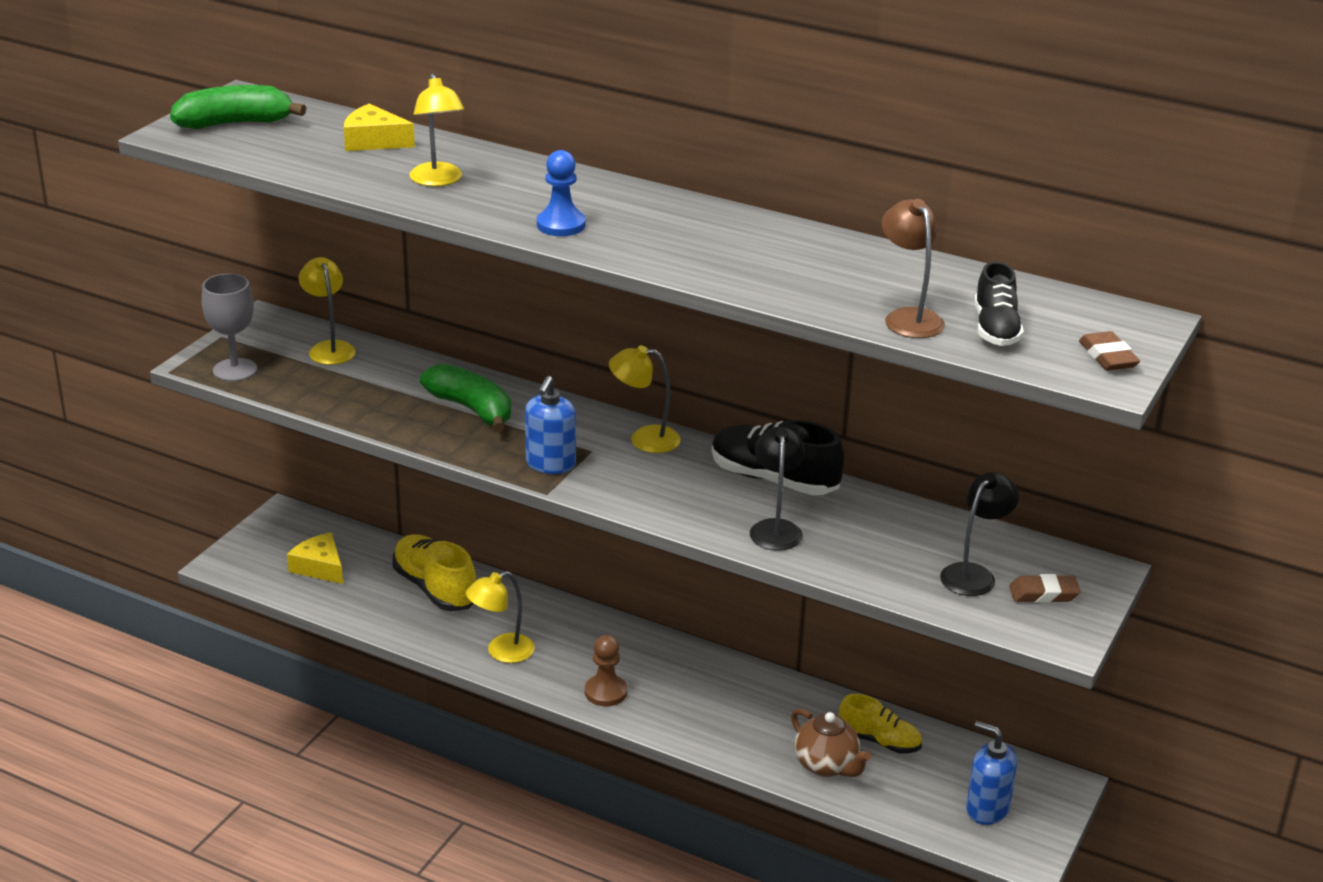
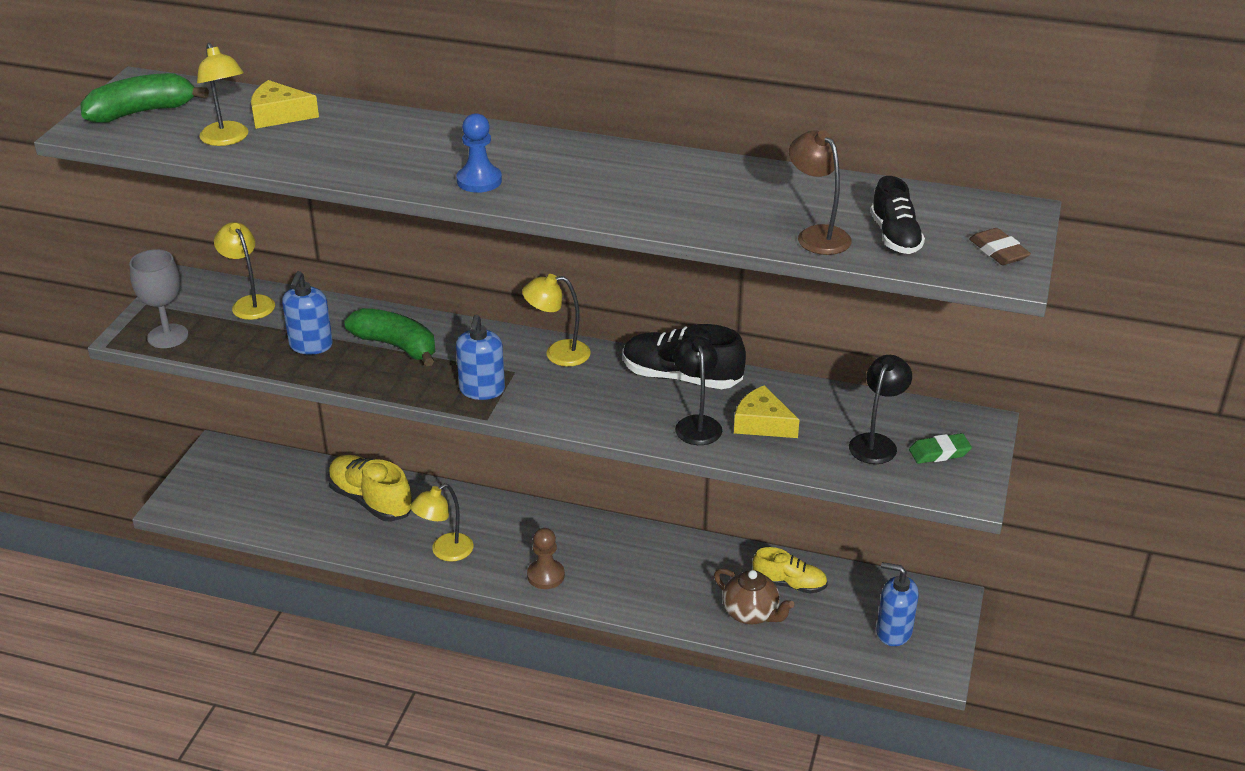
camera: 10 degrees left, 5 degrees up
yellow cheese [287,532,343,584] -> yellow cheese moved to [734,385,799,438]
yellow lamp [409,73,464,186] -> yellow lamp moved to [197,43,248,146]
brown eraser [1009,574,1081,603] -> green eraser [909,433,972,464]
none -> blue soap dispenser [282,271,333,355]

